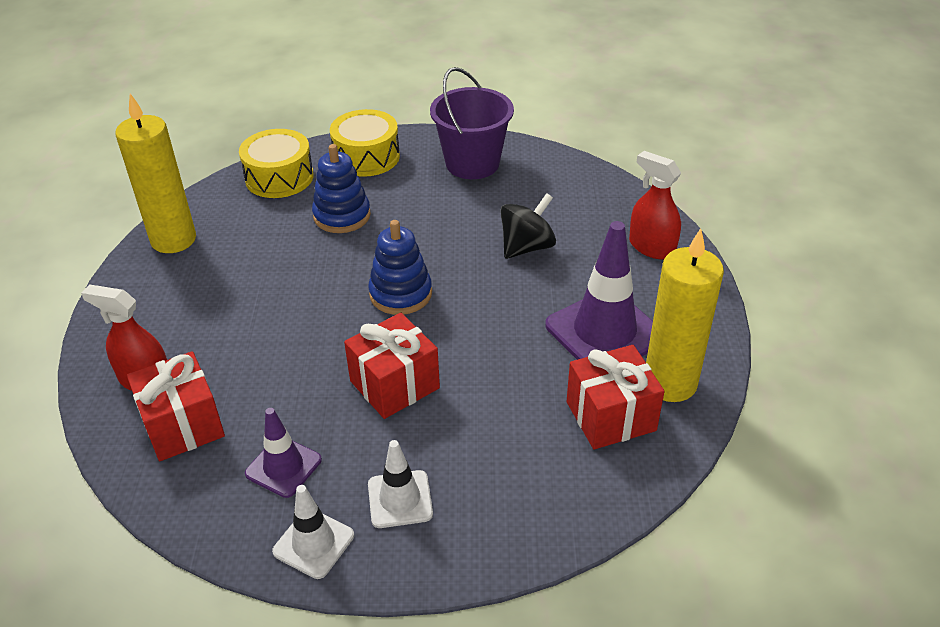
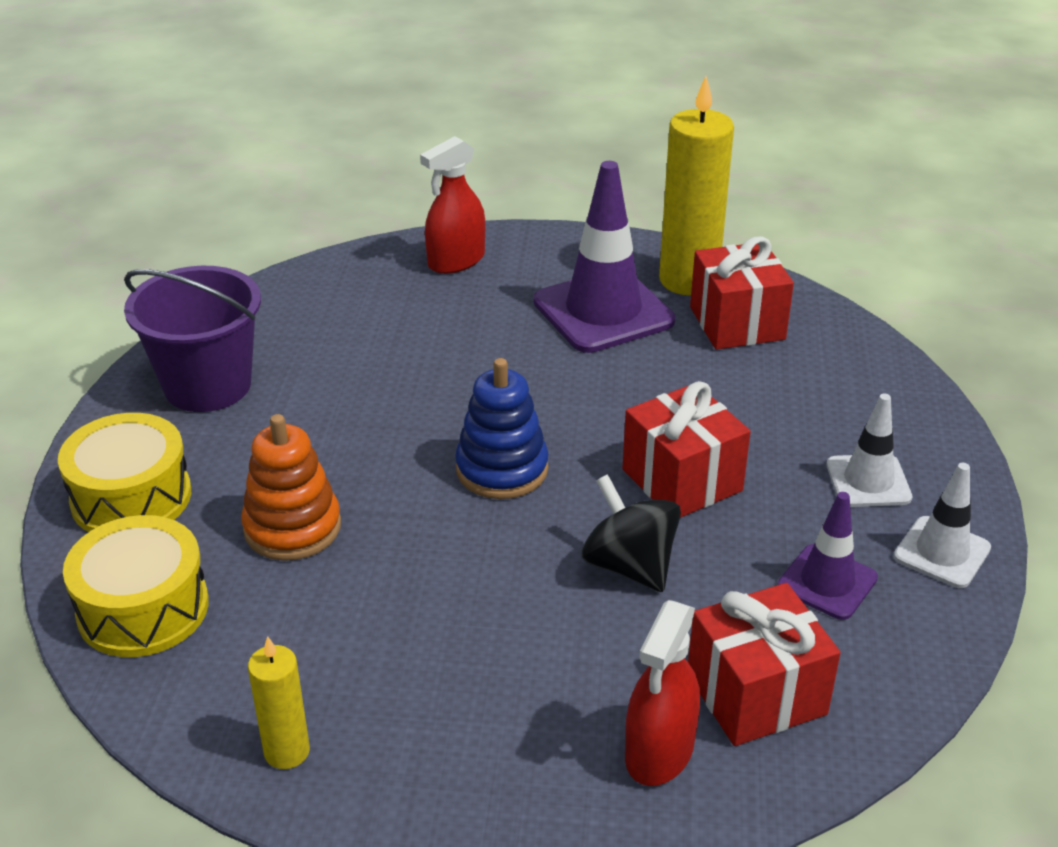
camera: 85 degrees left, 5 degrees down
yellow candle [115,94,196,253] -> yellow candle [248,636,310,769], size x0.52
blue stacking toy [312,144,371,233] -> orange stacking toy [241,414,341,561]
black spinning top [500,193,556,259] -> black spinning top moved to [581,474,681,592]

